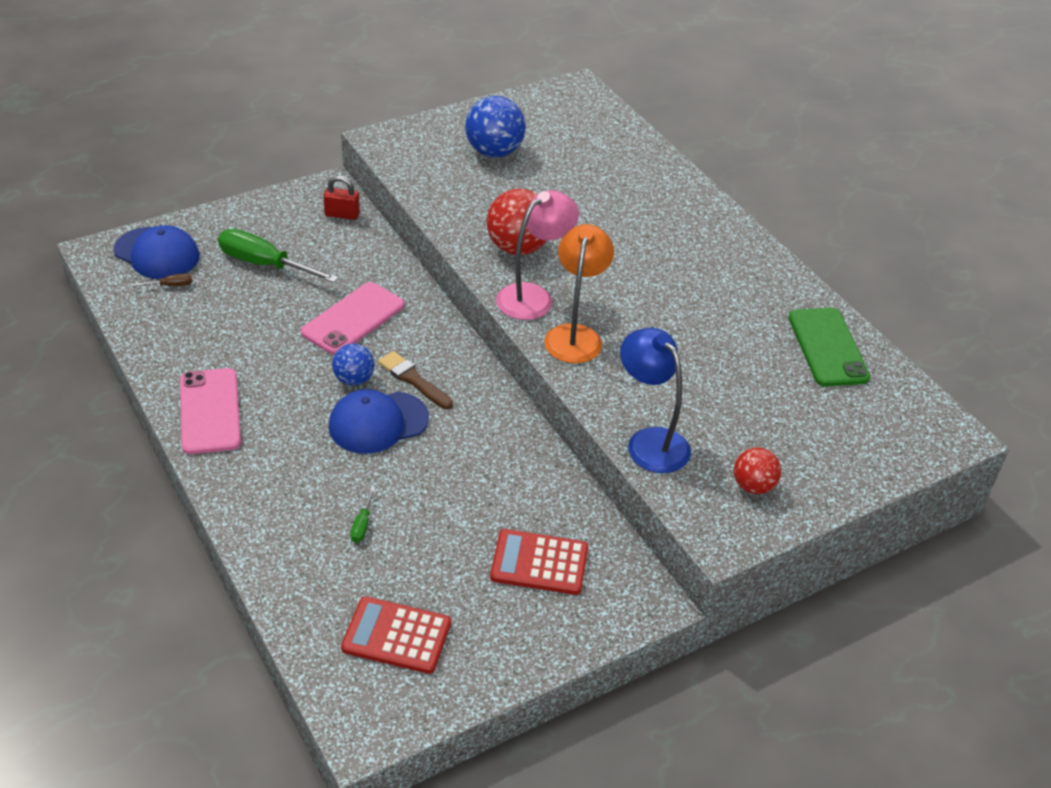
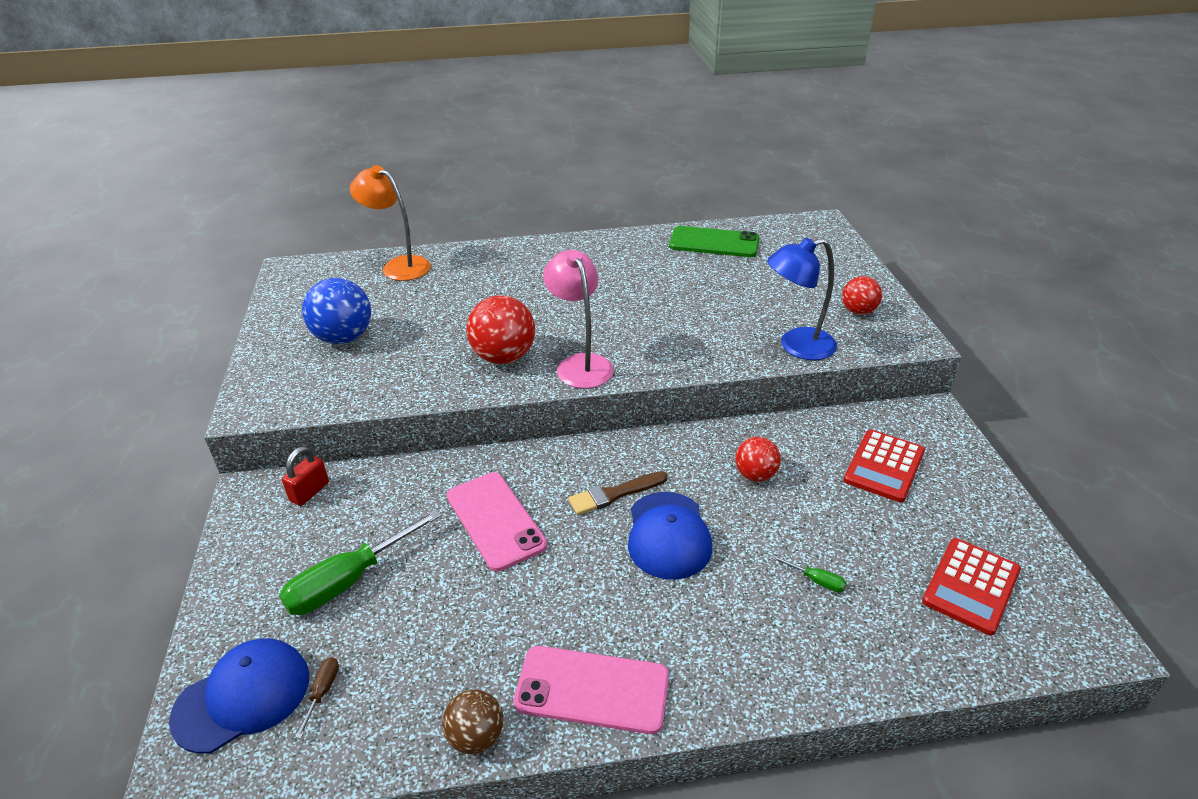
camera: 65 degrees left, 5 degrees down
blue ball [332,344,374,386] -> none
orange lamp [544,224,614,363] -> orange lamp moved to [350,165,431,281]
none -> brown ball [442,689,503,754]
none -> red ball [735,437,781,482]

